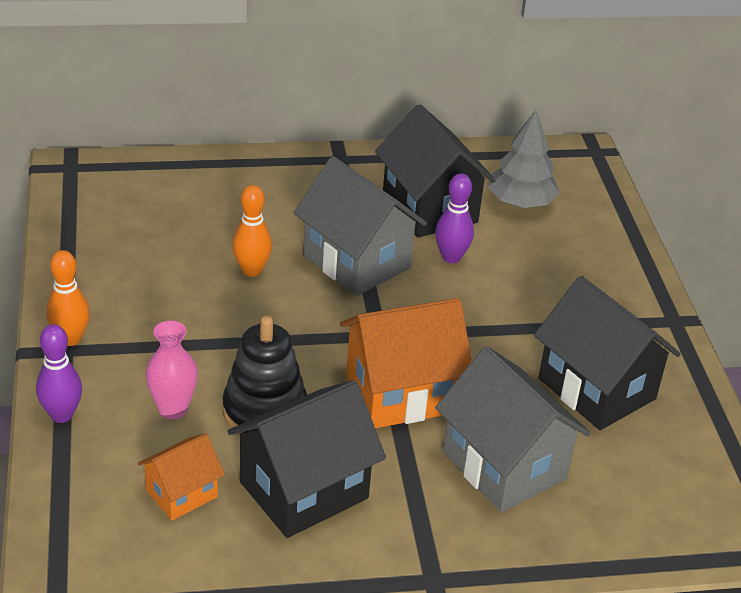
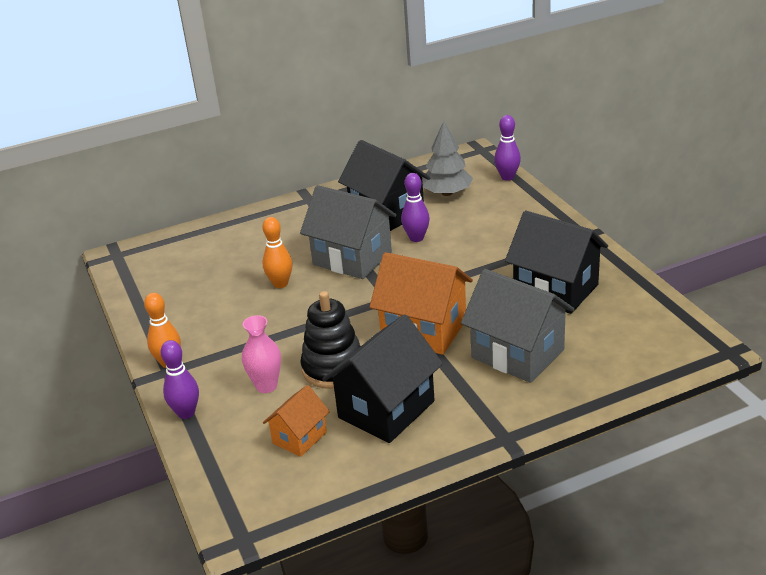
camera: 10 degrees left, 5 degrees down
orange house [340,298,472,428] -> orange house turned 60 degrees clockwise [370,252,473,355]
none -> purple bowling pin [494,115,521,181]

